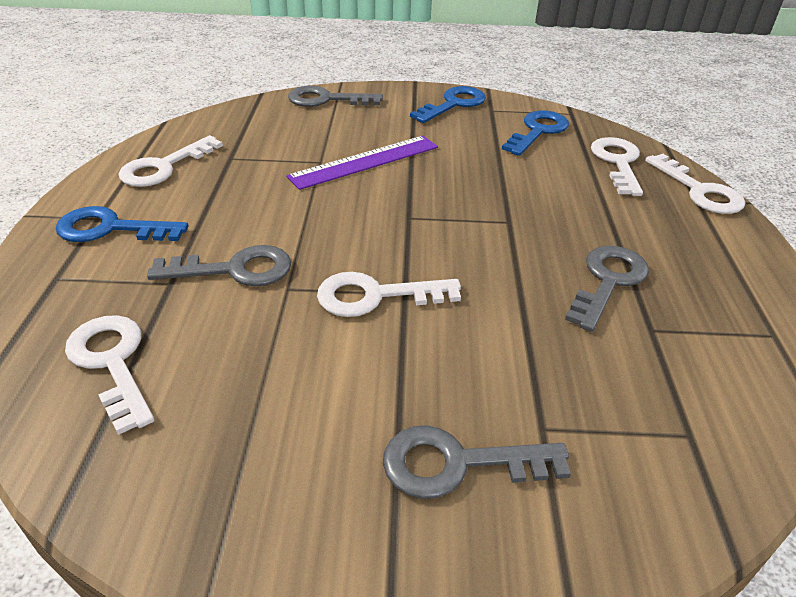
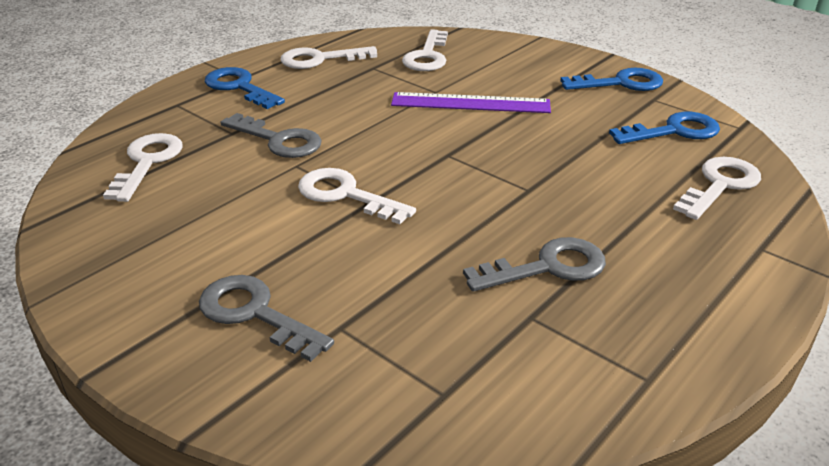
camera: 40 degrees right, 5 degrees down
grey key [288,86,383,107] -> none
white key [645,154,745,214] -> white key moved to [402,29,448,71]

